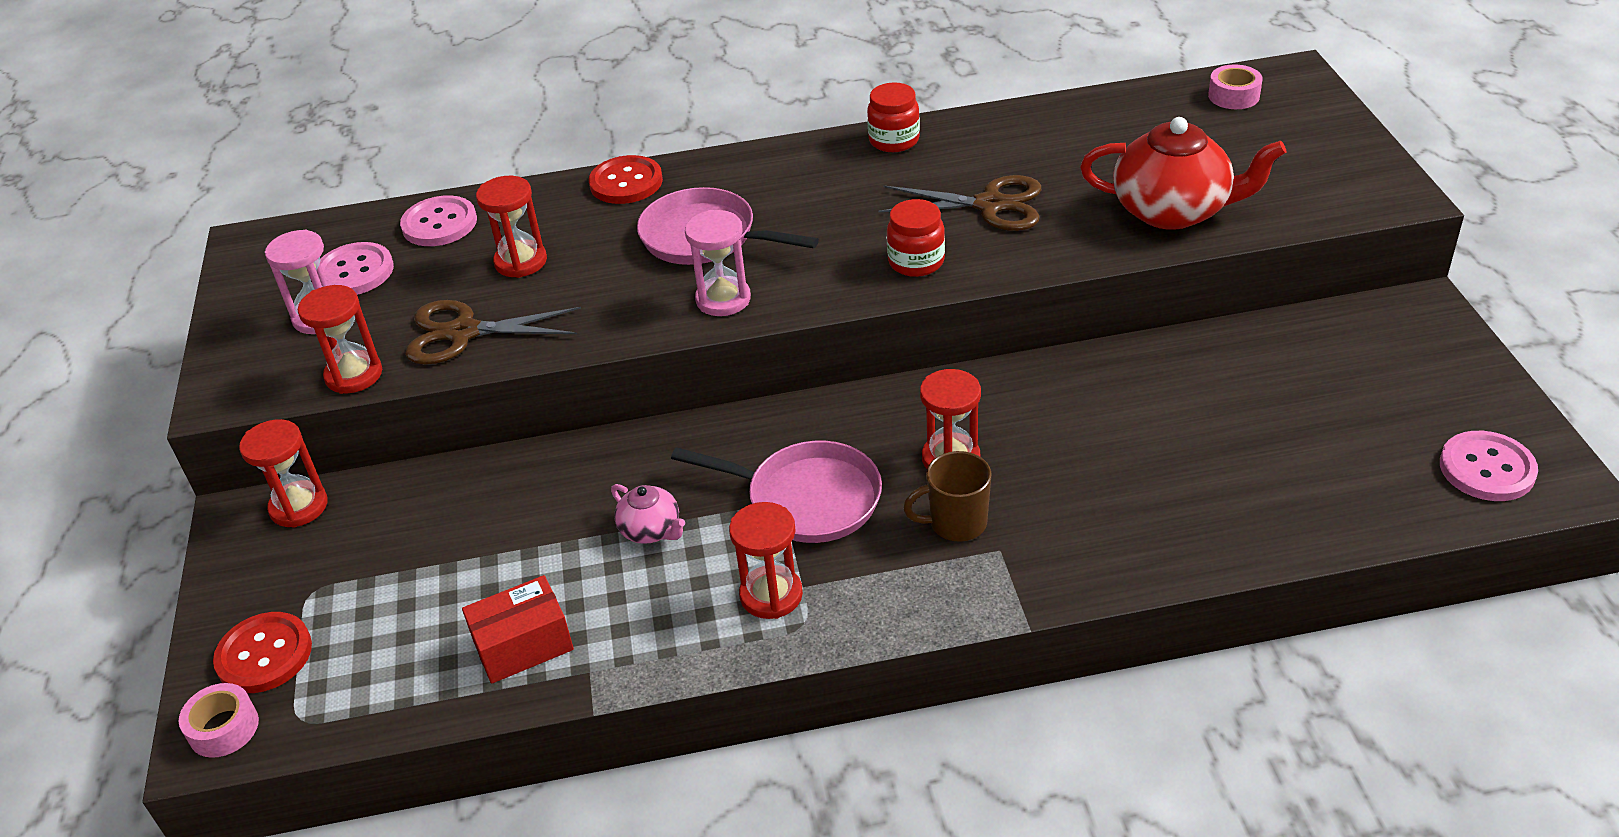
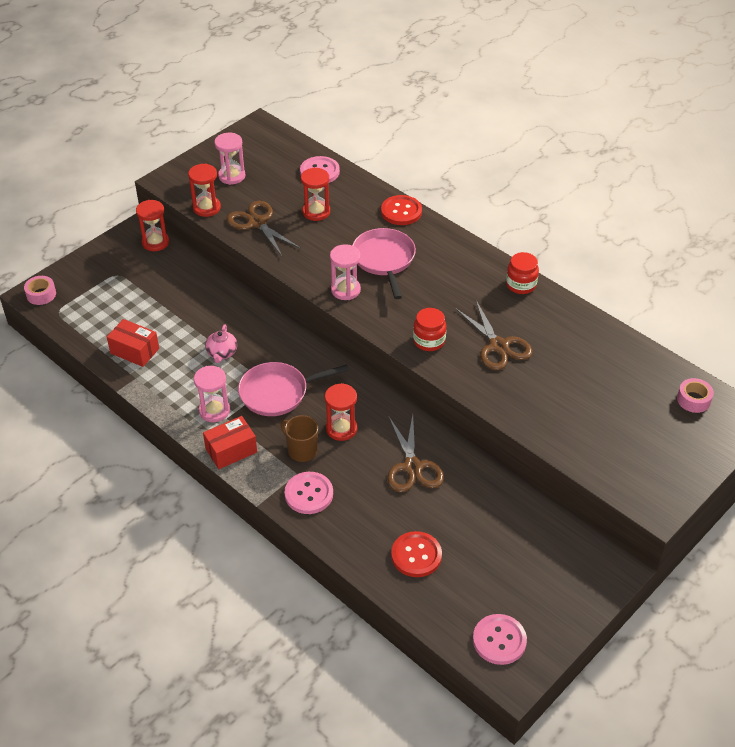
camera: 50 degrees right, 5 degrees up
red button [213,612,312,693] -> red button moved to [391,531,442,577]
pink button [320,242,394,295] -> pink button moved to [285,472,333,514]
pink pan [671,441,882,543] -> pink pan turned 90 degrees clockwise [238,362,349,416]
red hourglass [729,502,803,619] -> pink hourglass [194,366,230,422]
red teapot [1080,117,1286,230] -> none
none -> red box [203,416,257,469]
none -> brown scissors [387,415,444,493]

